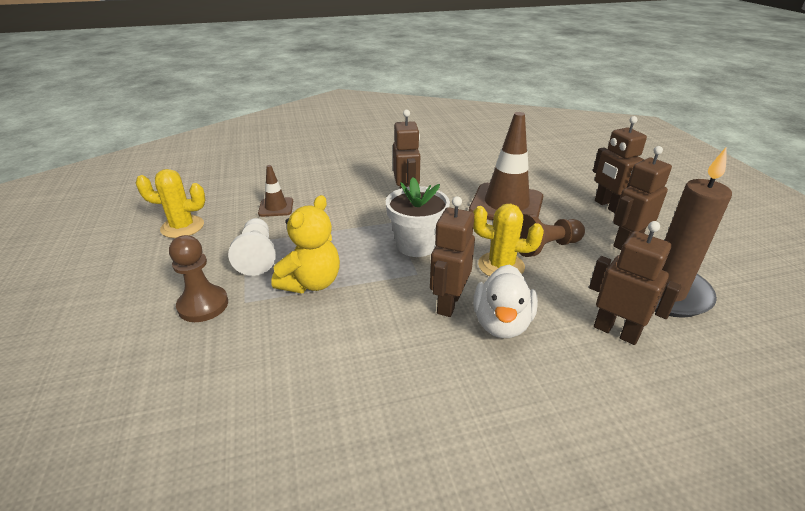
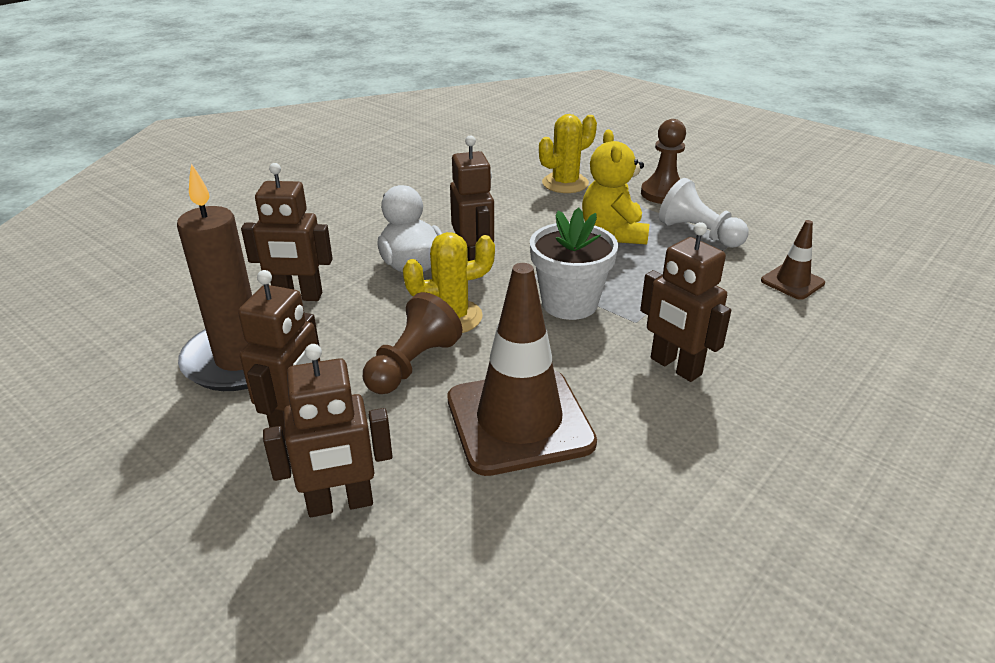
camera: 145 degrees right, 0 degrees up
yellow cactus [136,169,206,238] -> yellow cactus moved to [539,114,597,193]
brown robot [593,116,647,213] -> brown robot turned 135 degrees clockwise [263,344,393,517]

